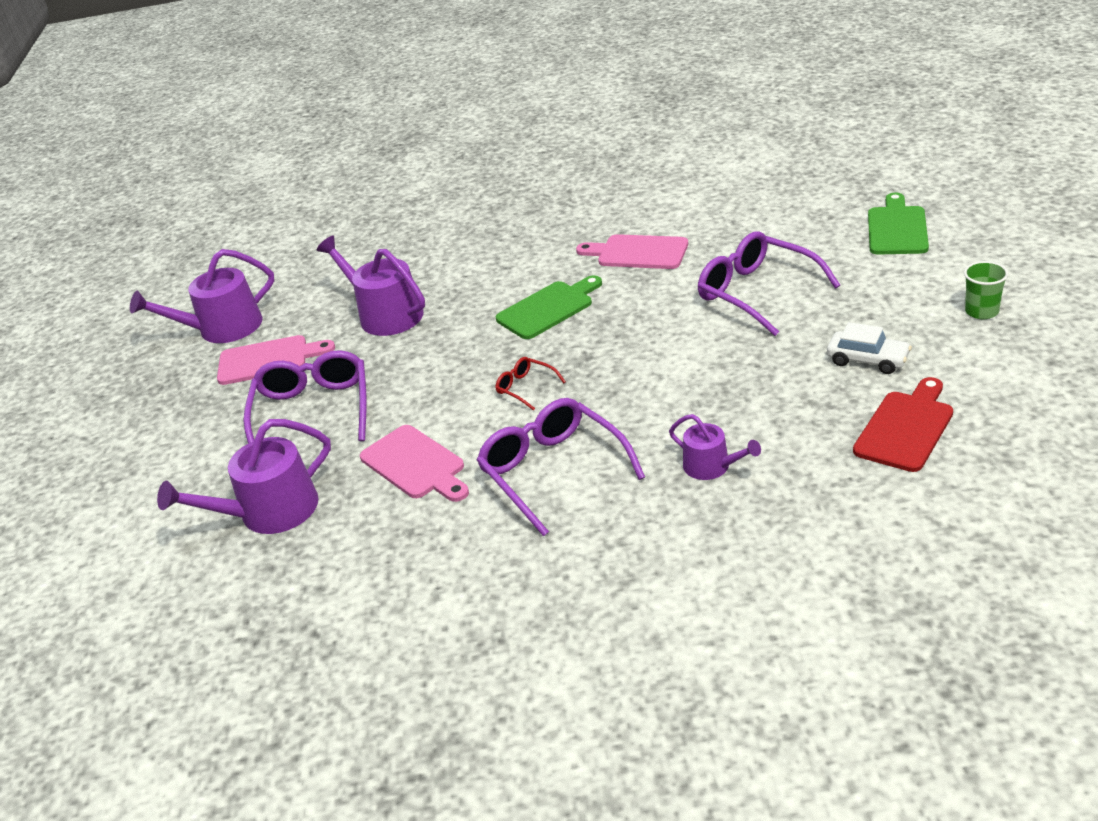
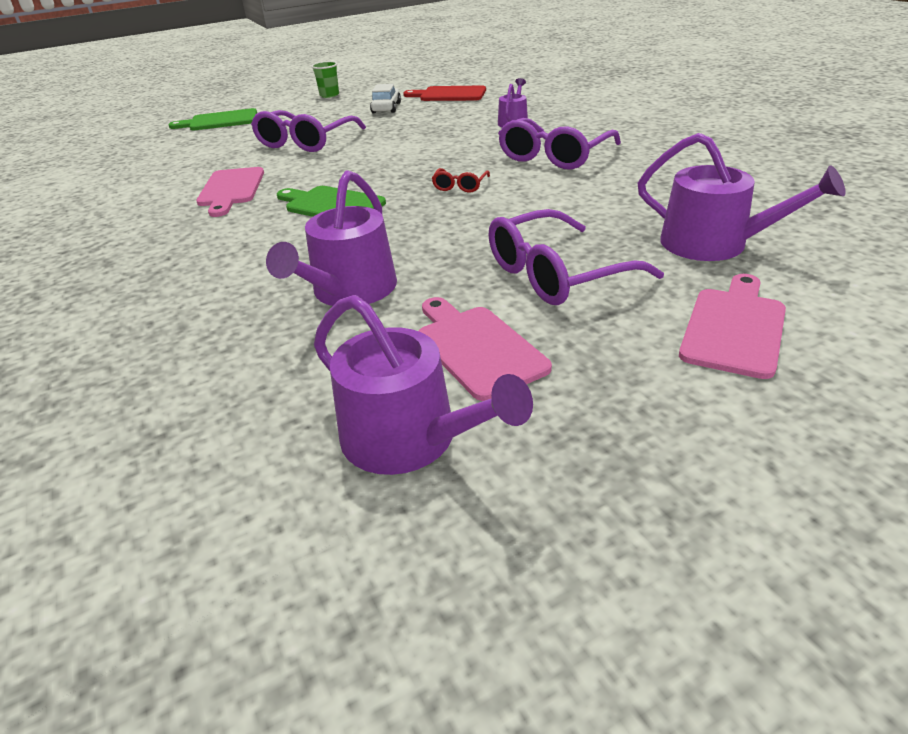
camera: 115 degrees left, 0 degrees up
pink cutting board [360,425,469,502] -> pink cutting board moved to [679,274,786,379]

